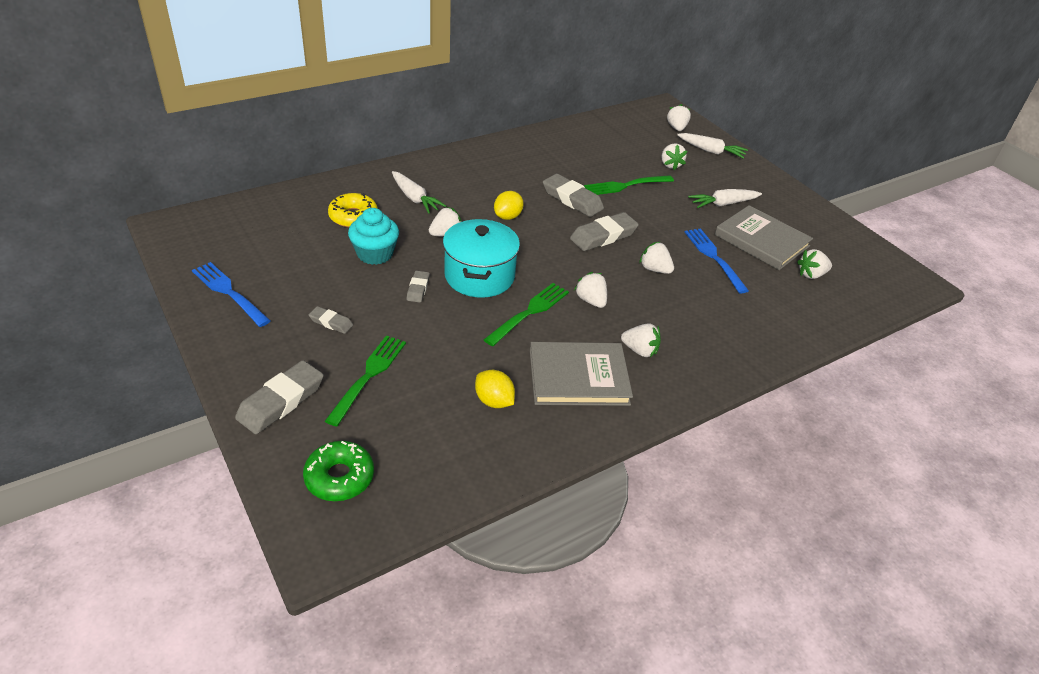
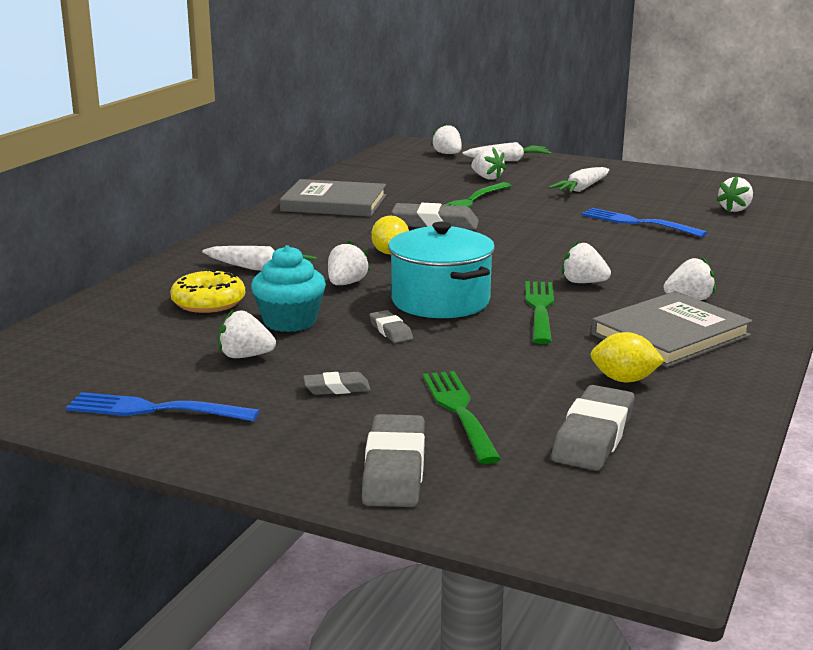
camera: 30 degrees left, 20 degrees down
green donut [303,441,374,501] -> none
grey eraser [570,212,639,251] -> grey eraser moved to [551,385,635,471]
white strawberry [639,242,674,274] -> white strawberry moved to [218,310,276,358]
grey book [715,205,813,270] -> grey book moved to [280,179,386,217]

